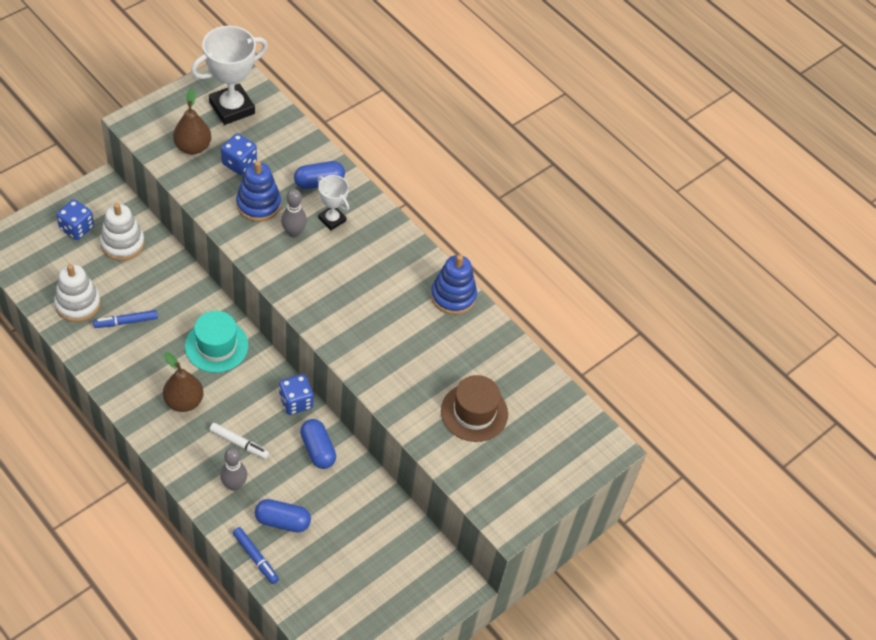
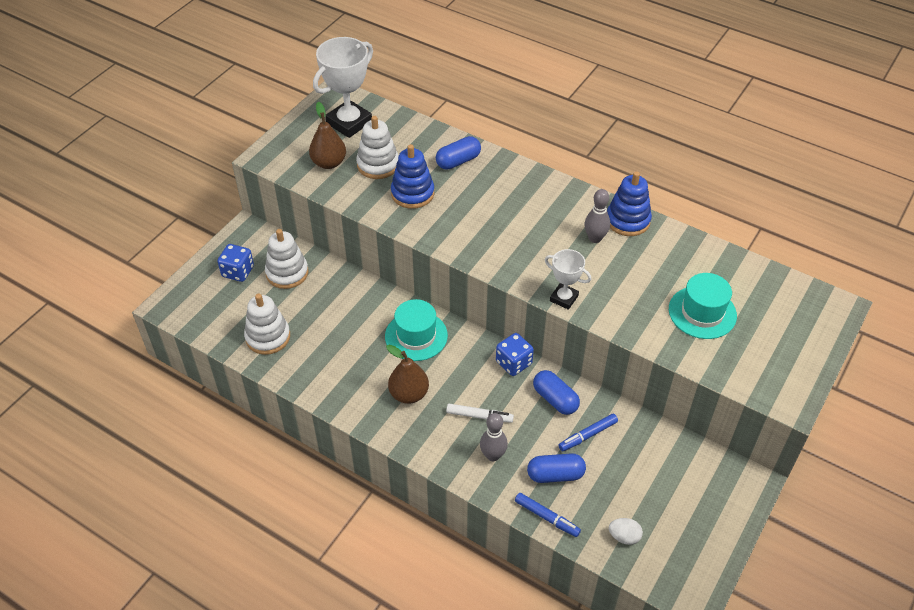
camera: 10 degrees left, 5 degrees down
blue marker [93,310,158,328] -> blue marker moved to [559,414,618,451]
blue dice [221,134,257,175] -> white stacking toy [356,116,399,179]
grey bowling pin [281,189,307,238] -> grey bowling pin moved to [584,189,610,243]
white trophy [318,175,349,231] -> white trophy moved to [545,249,591,310]
brown hat [441,375,508,442] -> turquoise hat [669,273,737,339]
none -> white egg [609,518,643,545]

